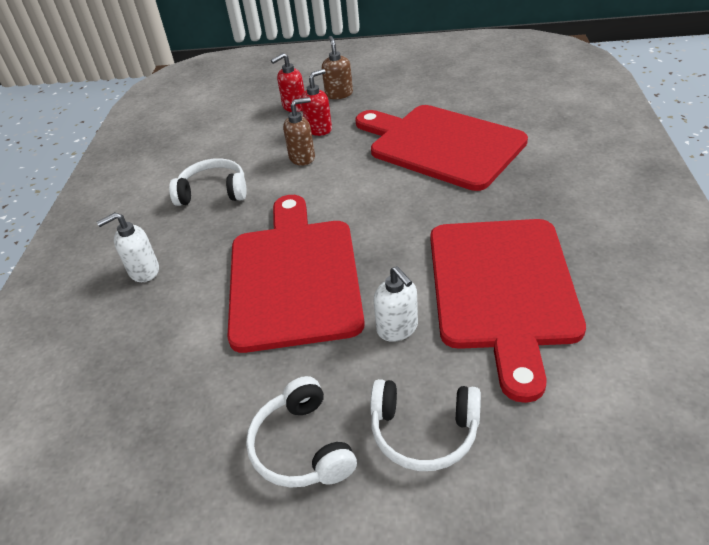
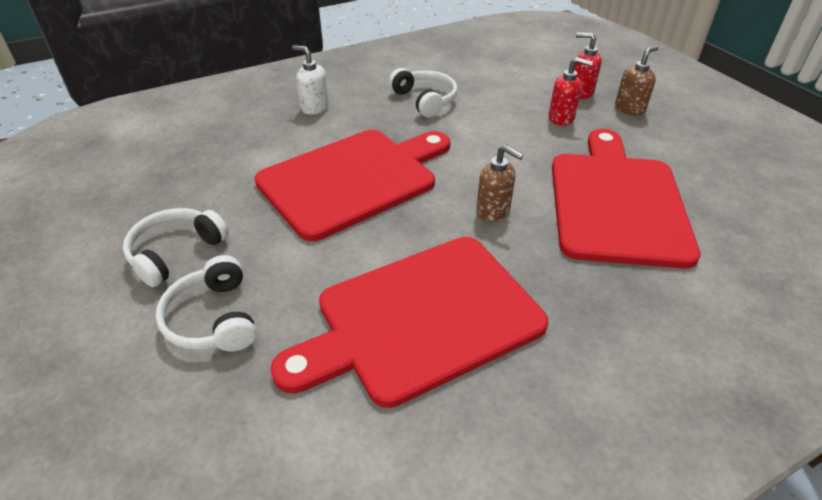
camera: 55 degrees right, 0 degrees up
brown soap dispenser [283,97,315,165] -> brown soap dispenser moved to [476,145,524,222]
white soap dispenser [374,266,418,342] -> none

